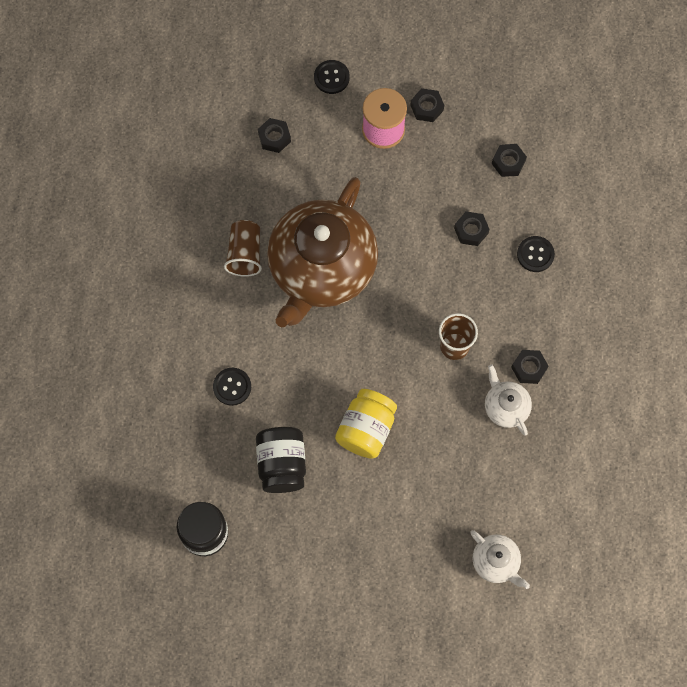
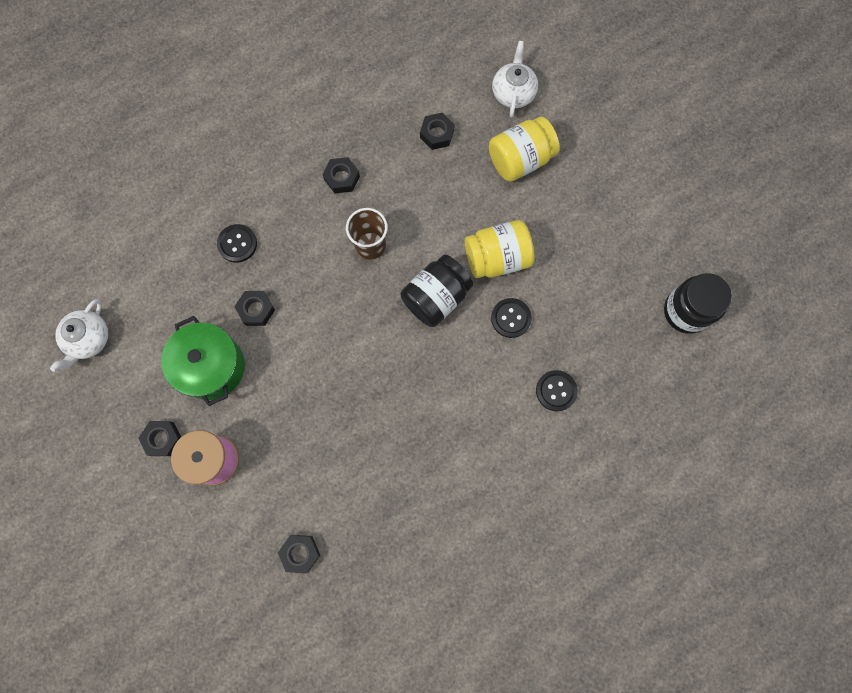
camera: 130 degrees left, 5 degrees up
brown cup [224,220,262,277] -> none
black jar [256,427,306,493] -> black jar moved to [401,255,473,327]
brown teapot [267,177,378,327] -> none
black button [314,60,350,94] -> black button moved to [491,298,532,338]
white teapot [485,365,532,435] -> white teapot moved to [50,299,108,372]
black nut [492,144,527,177] -> black nut moved to [420,113,455,150]
none -> green pot [161,316,245,406]
none -> yellow jar [489,117,560,182]

